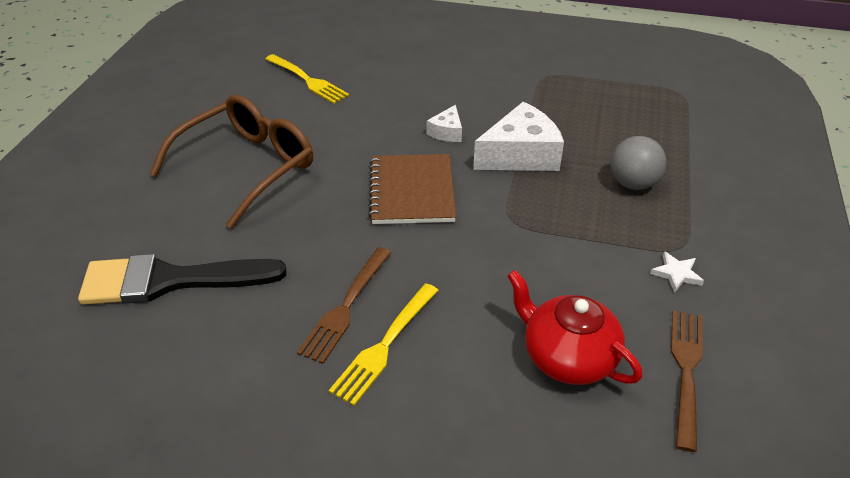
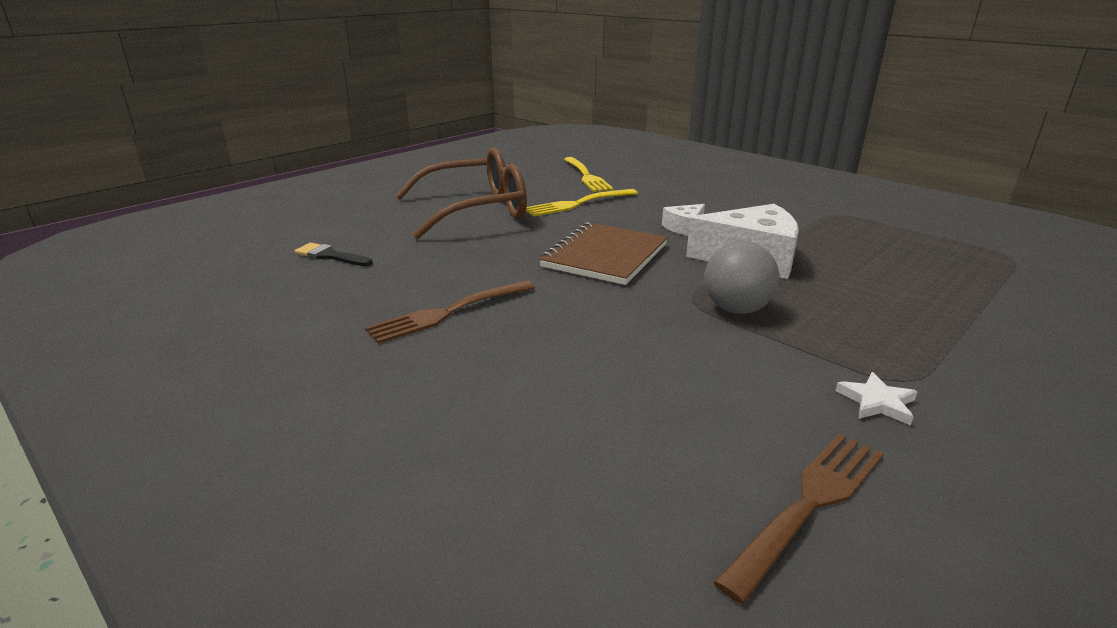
camera: 30 degrees right, 15 degrees down
black brush [78,254,286,305] -> black brush [294,243,373,266], size x0.44
yellow fork [329,283,439,406] -> yellow fork moved to [526,189,638,217]
red teapot [507,270,642,385] -> none
grey ball [611,136,667,190] -> grey ball moved to [704,241,779,314]

